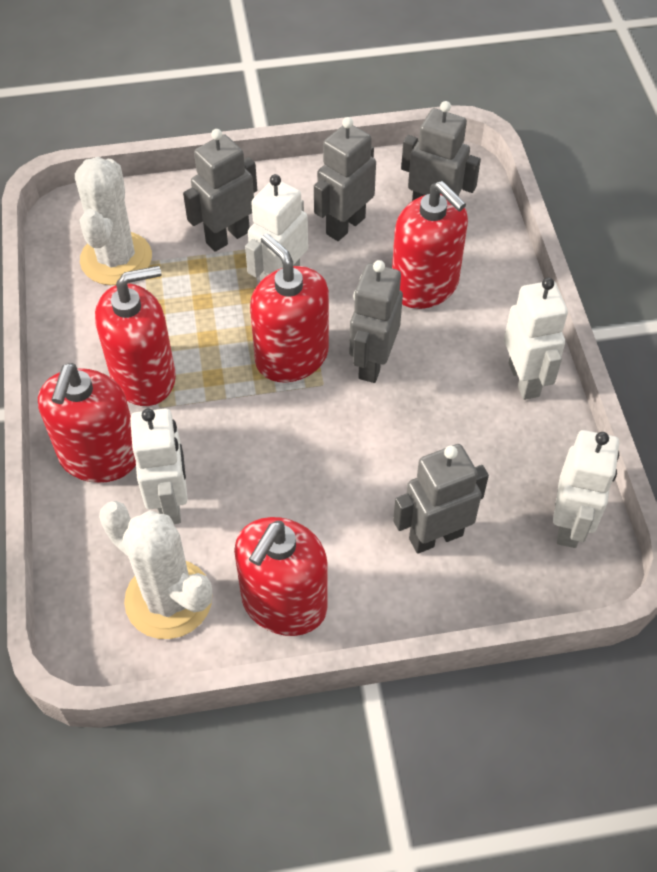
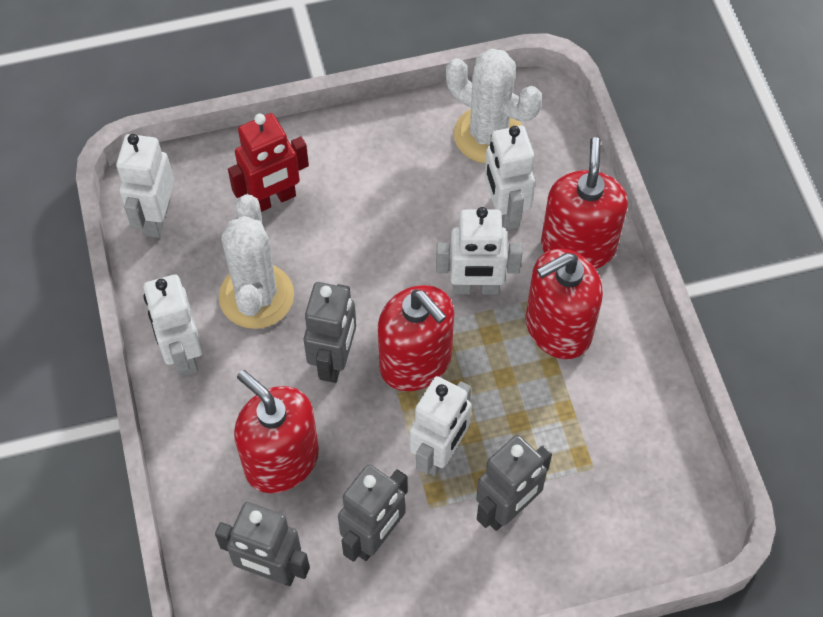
camera: 175 degrees right, 5 degrees up
white cactus [75,157,152,285] -> white cactus moved to [219,195,294,329]
red soap dispenser [234,517,328,636] -> none
grey robot [393,444,489,554] -> red robot [228,113,309,212]
none -> white robot [436,207,522,294]

